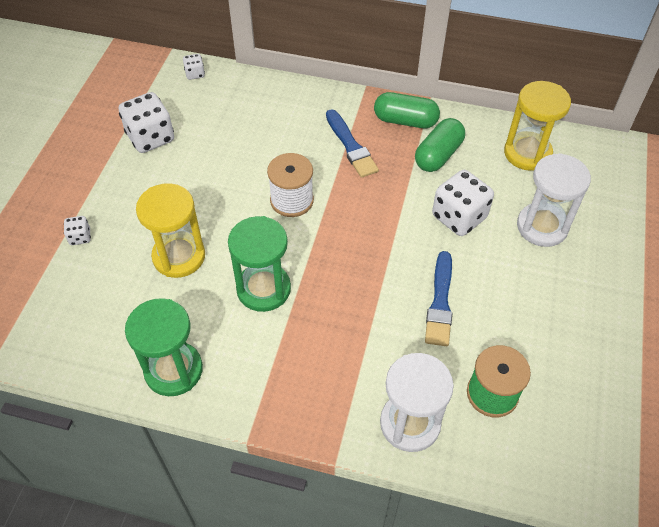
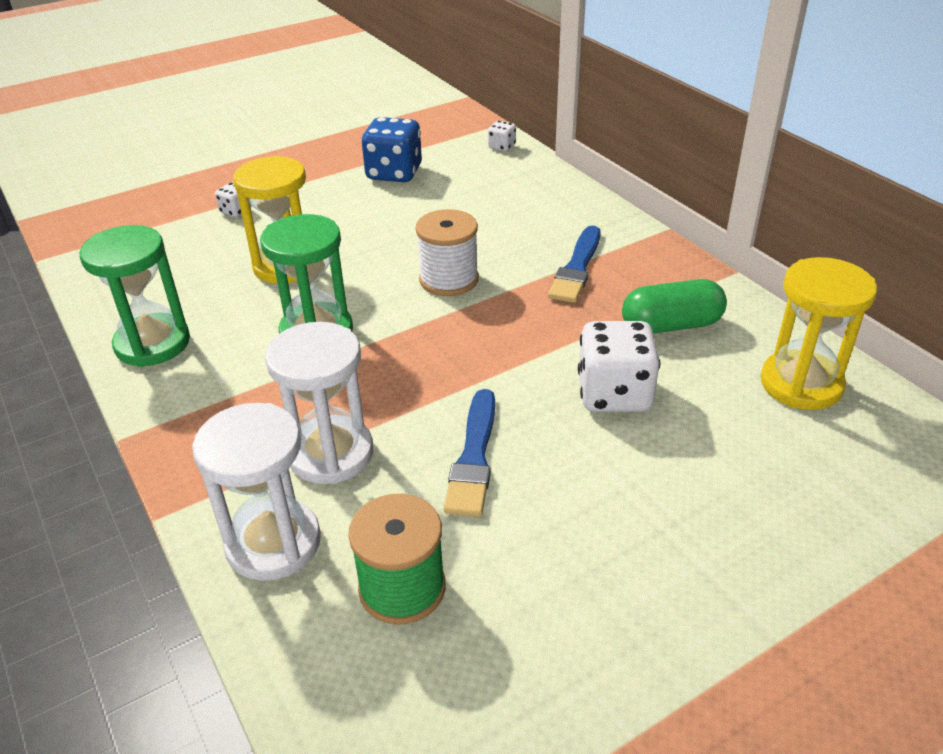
camera: 45 degrees right, 15 degrees down
white dice [119,92,174,153] -> blue dice [361,117,422,182]
green capsule [374,92,440,128] -> none
blue brush [425,251,452,346] -> blue brush turned 45 degrees counterclockwise [444,389,495,517]
white hourglass [517,153,591,247] -> white hourglass moved to [265,322,373,484]

